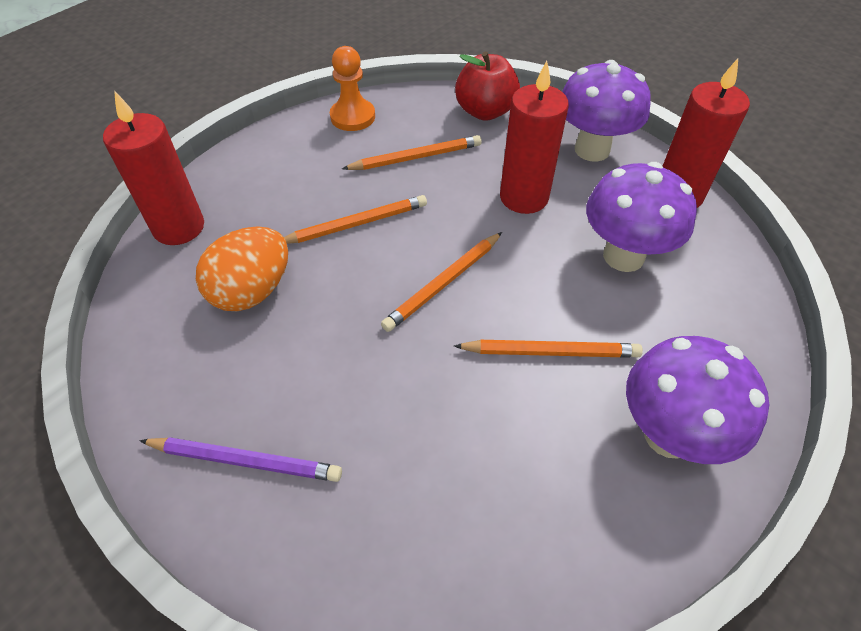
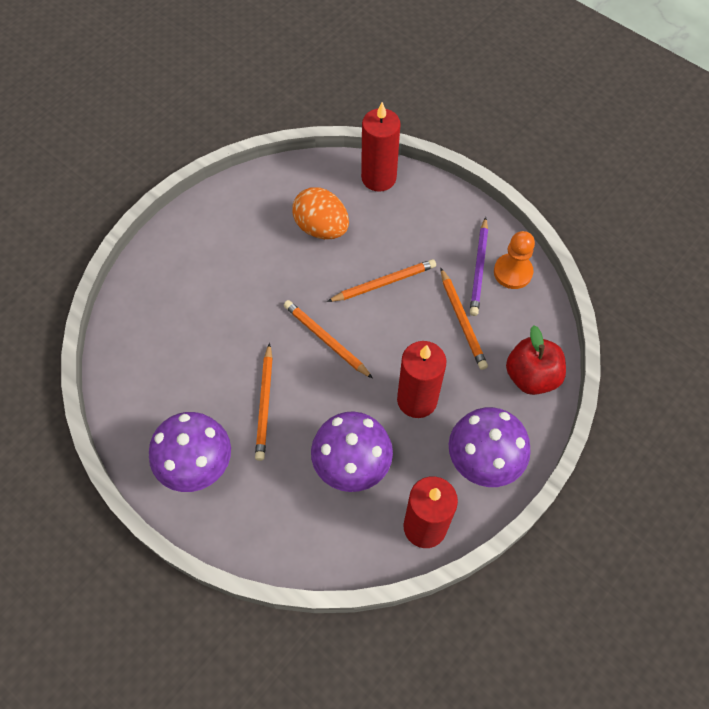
camera: 90 degrees right, 10 degrees up
purple pencil [139,437,342,482] -> purple pencil moved to [470,217,488,316]
orange pencil [284,195,427,244] -> orange pencil turned 90 degrees counterclockwise [327,259,436,302]

